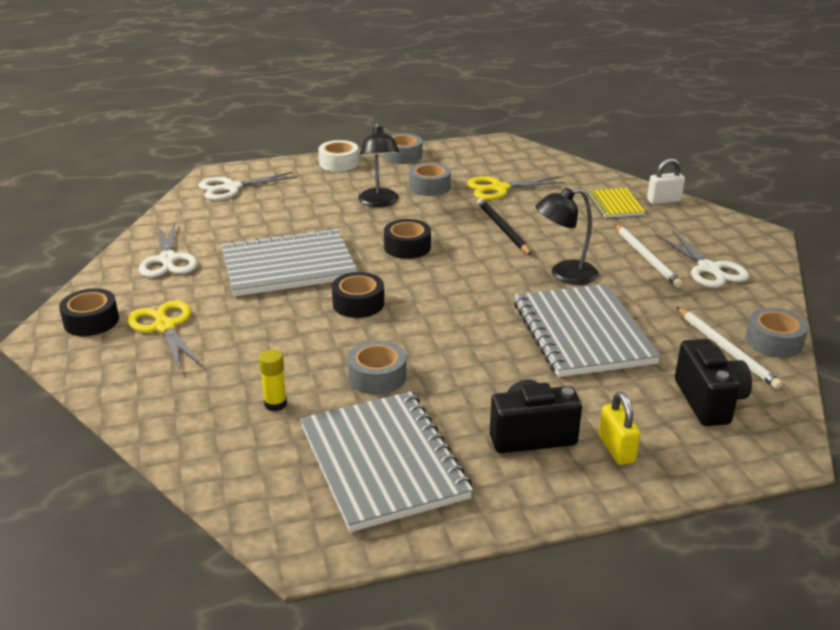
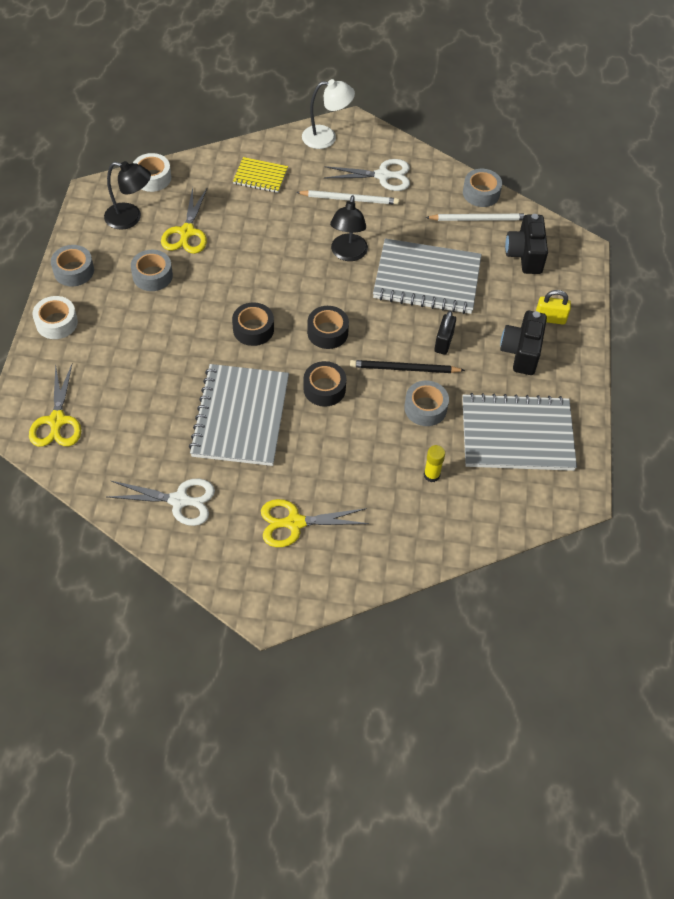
camera: 70 degrees left, 25 degrees up
black tape [59,288,119,336] -> black tape moved to [307,306,349,349]
white scissors [198,172,298,200] -> yellow scissors [29,364,81,447]
black lamp [358,123,399,207] -> black lamp moved to [104,161,151,230]
black pencil [477,198,532,255] -> black pencil moved to [350,360,465,373]
white padlock [647,158,685,204] -> none
black camera [675,339,752,426] -> black camera turned 105 degrees counterclockwise [505,214,548,274]
none -> white tape [133,153,171,192]
none -> white lamp [302,79,355,149]
none -> black padlock [434,311,456,355]

